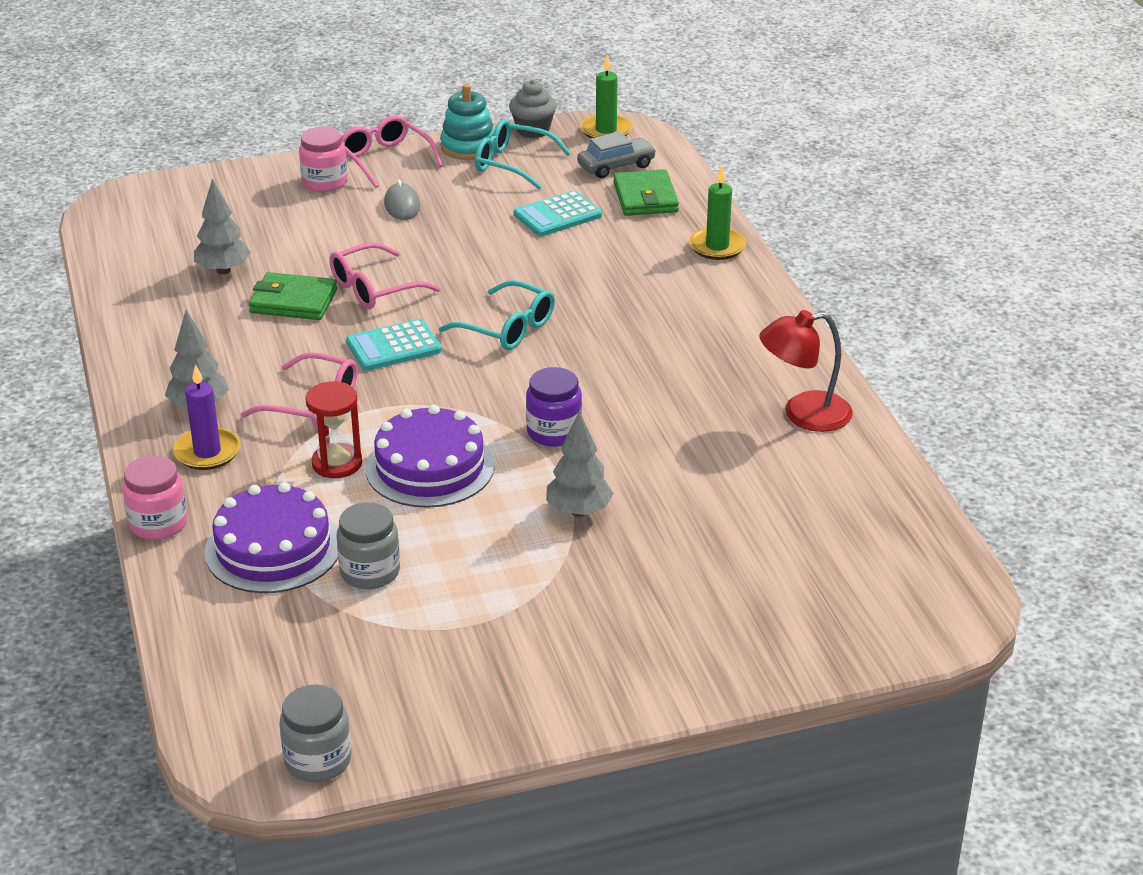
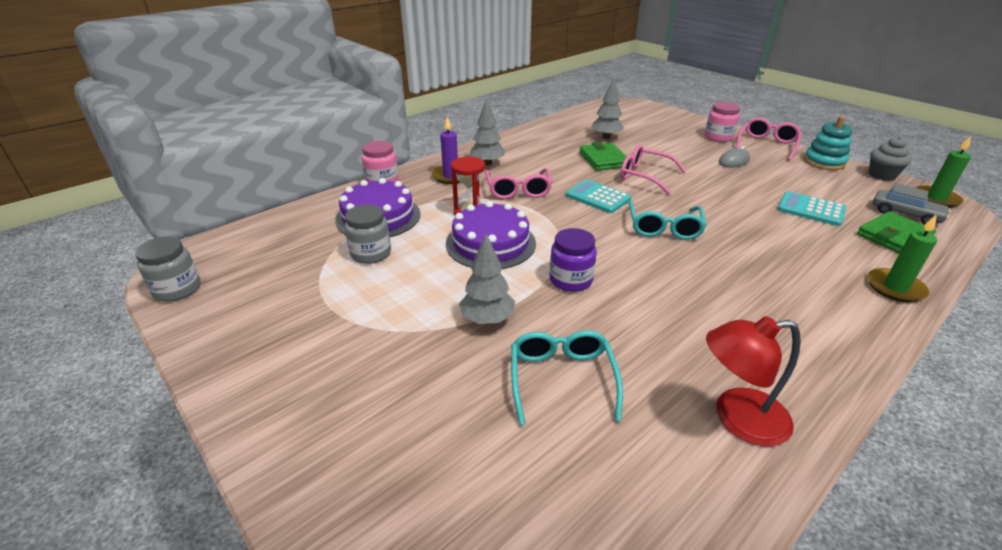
camera: 65 degrees right, 0 degrees up
turquoise glasses [475,119,571,189] -> turquoise glasses moved to [511,330,623,425]
red lamp [759,310,853,432] -> red lamp turned 60 degrees counterclockwise [706,316,801,446]

